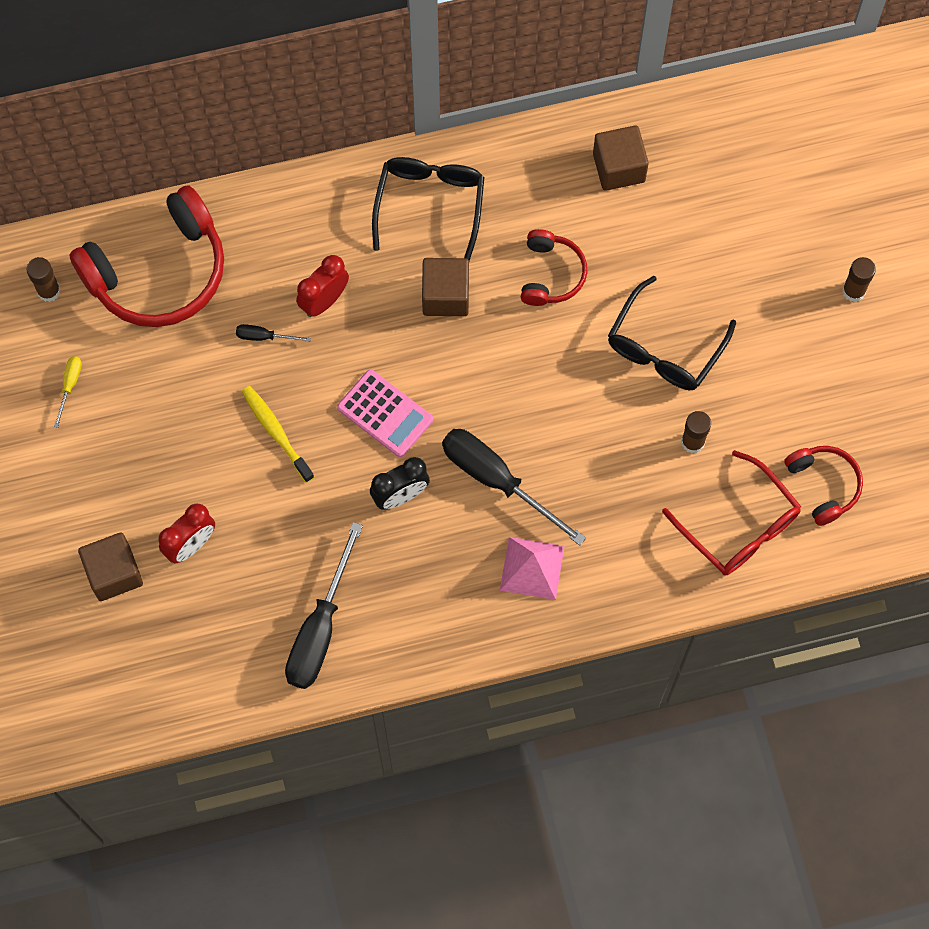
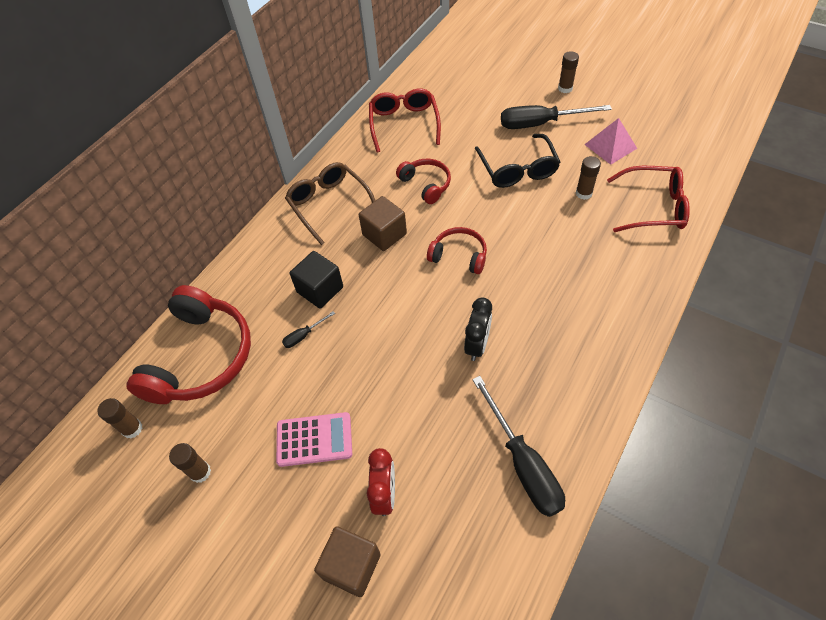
camera: 40 degrees left, 15 degrees down
yellow screwdriver [54,356,82,428] -> brown glue stick [169,443,211,483]
yellow toothbrush [242,386,314,483] -> none
red clock [296,255,349,317] -> black cube [290,251,343,309]
pink calculator [337,369,433,457] -> pink calculator moved to [276,412,352,467]
black glasses [372,157,484,261] -> brown glasses [285,162,376,245]
black screwdriver [442,429,586,546] -> black screwdriver moved to [501,105,612,129]
pink pyramid [500,537,565,600] -> pink pyramid moved to [584,118,637,165]
brown cube [593,125,649,191] -> red glasses [369,89,441,153]
red headphones [784,446,863,526] -> red headphones moved to [427,227,487,274]

